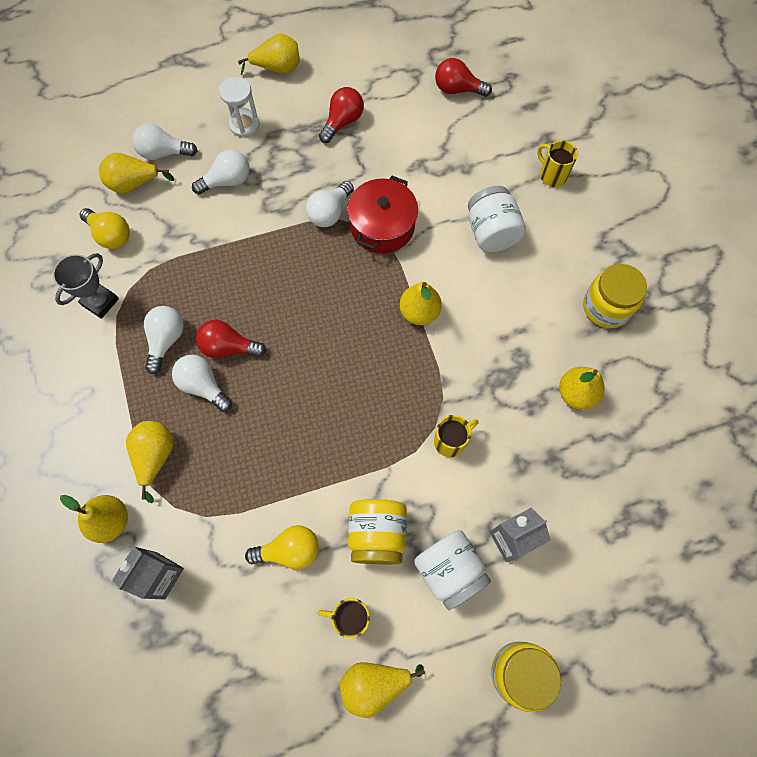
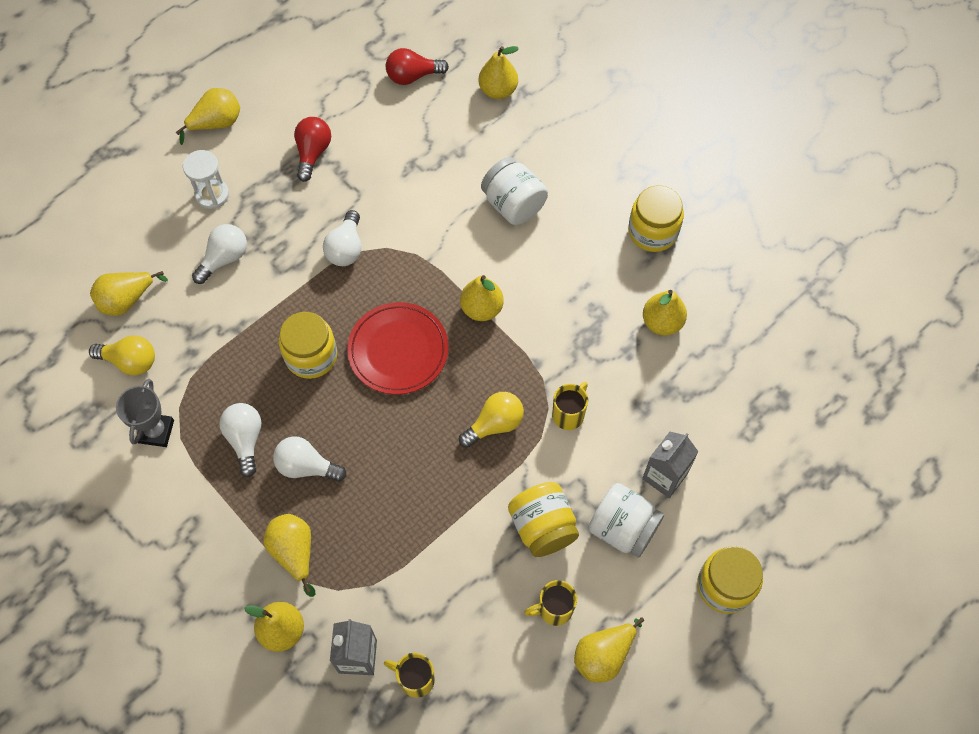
camera: 25 degrees left, 5 degrees down
white light bulb [132,123,198,160] -> none
red light bulb [196,320,266,358] -> none
yellow light bulb [245,525,319,570] -> yellow light bulb moved to [459,392,524,448]
red pot [347,176,418,254] -> none
yellow mug [537,140,578,187] -> yellow mug moved to [384,653,435,698]
none -> yellow jar [279,312,337,379]
none -> red plate [347,302,449,395]
none -> yellow pear [479,46,519,99]

